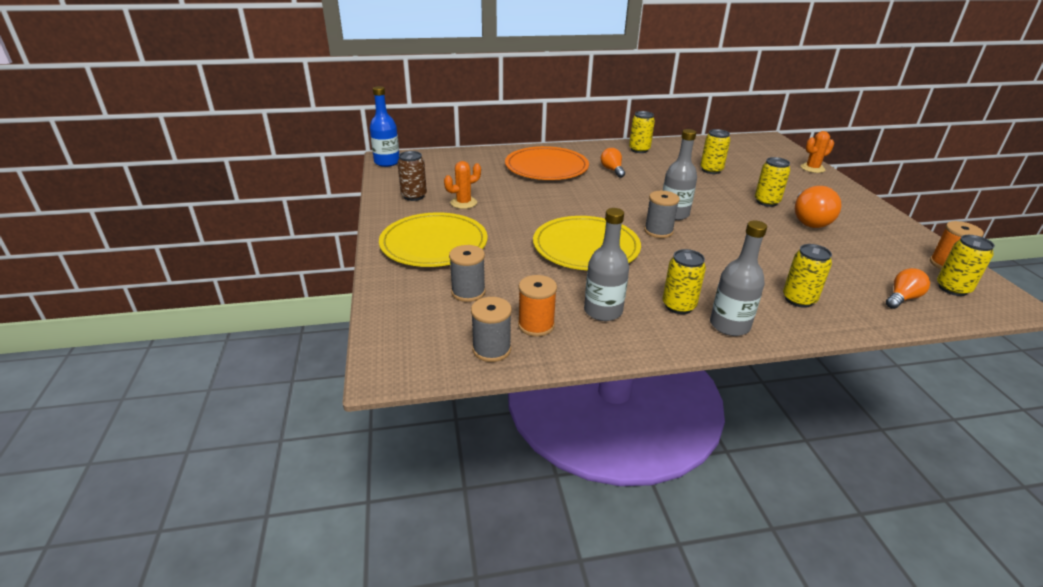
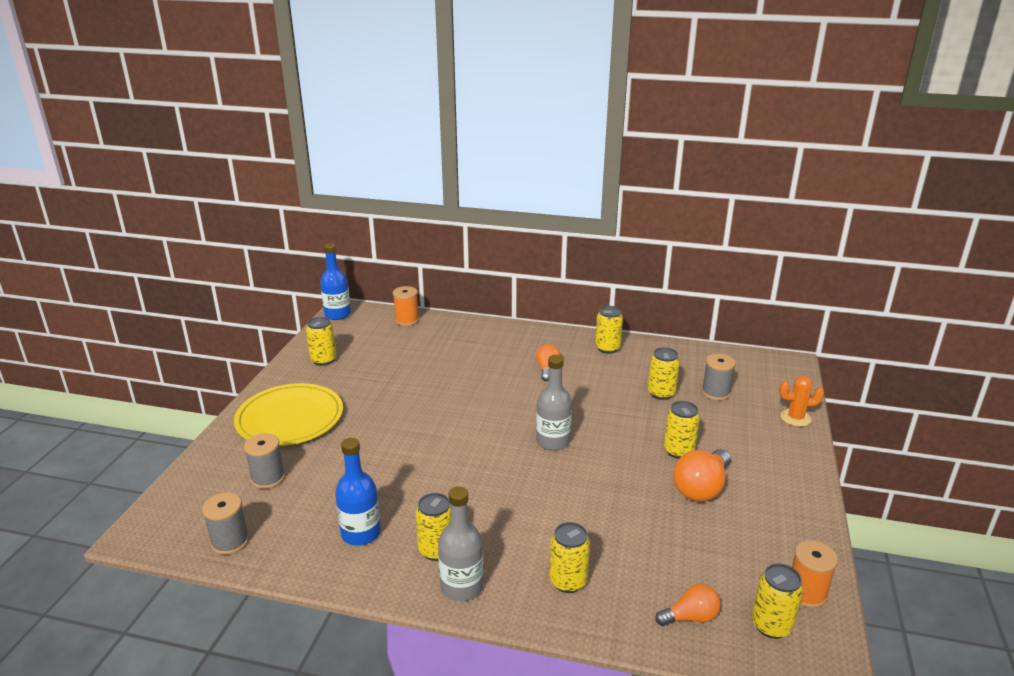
camera: 25 degrees right, 5 degrees down
brown can [397,151,427,201] -> yellow can [306,317,336,366]
orange cactus [444,161,481,209] -> none
orange plate [505,146,589,180] -> none
orange spool [518,275,557,337] -> orange spool moved to [393,286,419,326]
yellow plate [533,216,641,270] -> none
grey bottle [584,208,629,321] -> blue bottle [335,438,381,546]
grey spool [644,191,680,238] -> grey spool moved to [702,354,736,400]

